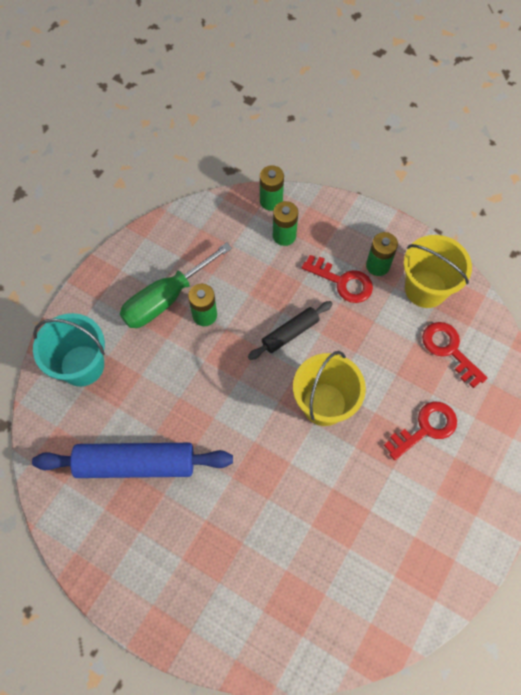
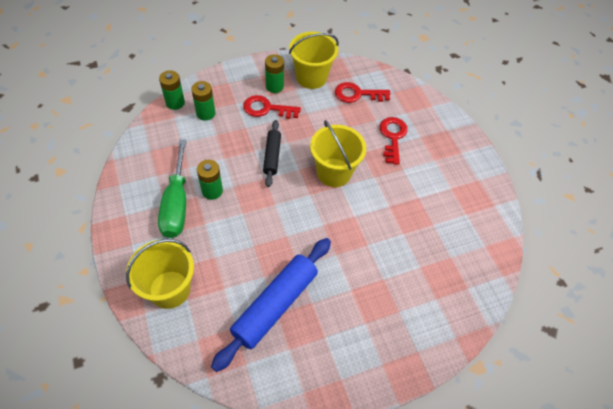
camera: 55 degrees left, 10 degrees down
turquoise bucket [33,313,105,387] -> yellow bucket [126,239,194,309]
red key [302,255,373,303] -> red key turned 150 degrees counterclockwise [243,95,301,119]

